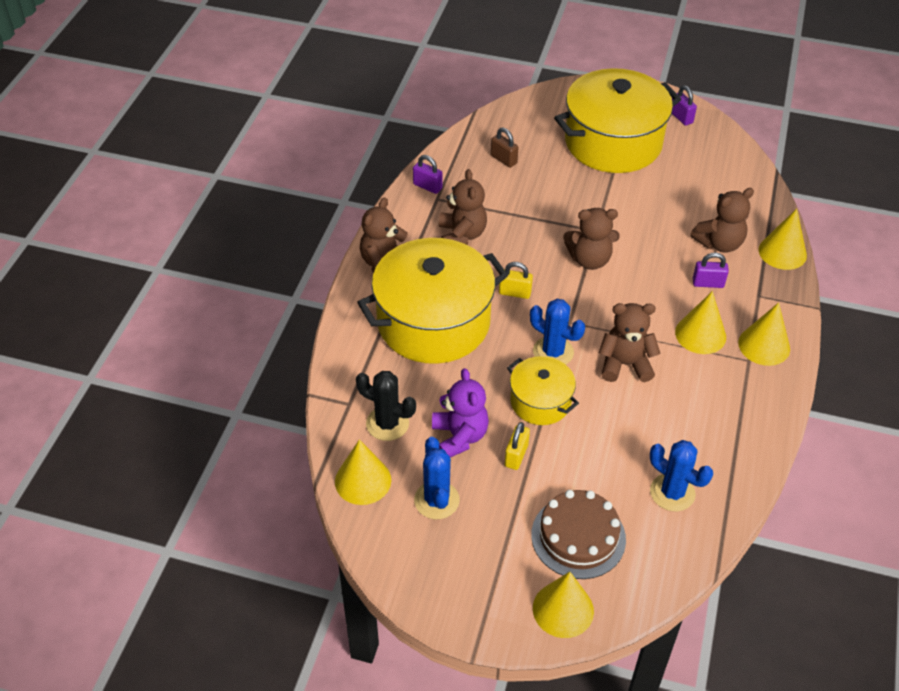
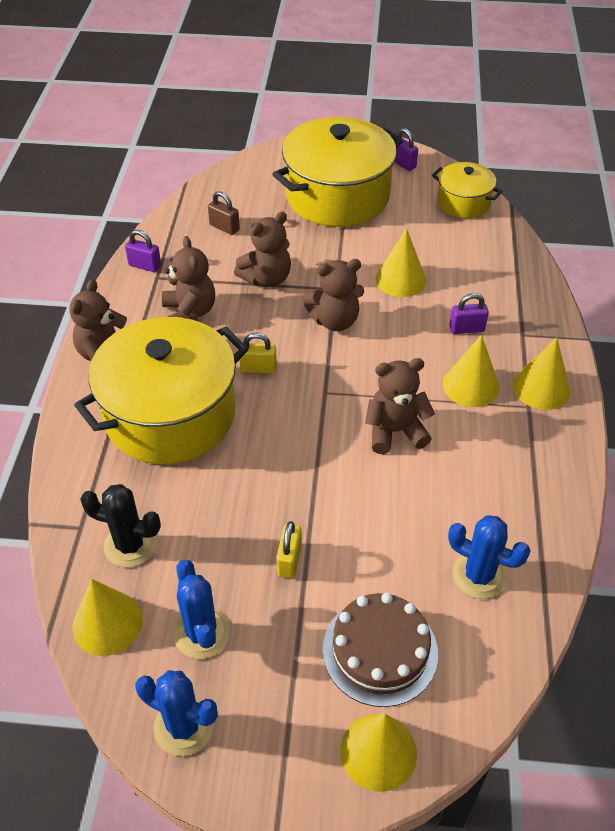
camera: 10 degrees left, 0 degrees up
purple teddy bear [432,368,489,458] -> none
yellow pot [507,356,579,425] -> yellow pot moved to [432,162,502,218]
blue cactus [530,299,585,365] -> blue cactus moved to [135,670,218,756]
brown teddy bear [690,188,754,253] -> brown teddy bear moved to [234,211,291,287]
yellow cone [758,209,807,270] -> yellow cone moved to [376,228,427,297]

